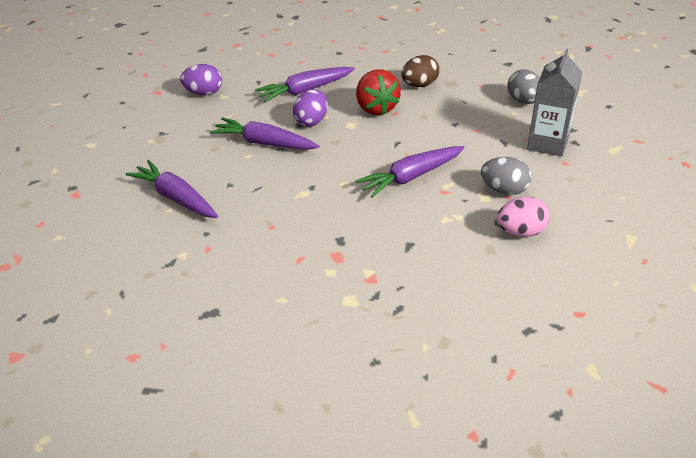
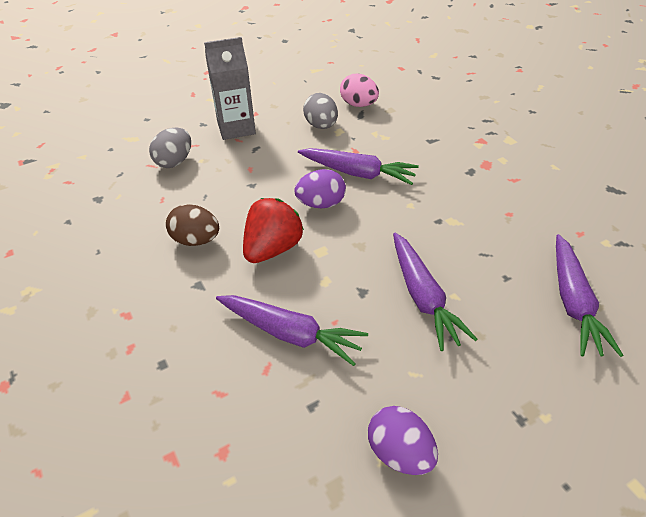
camera: 130 degrees left, 5 degrees up
purple egg [293,89,328,127] -> purple egg moved to [295,169,346,208]

